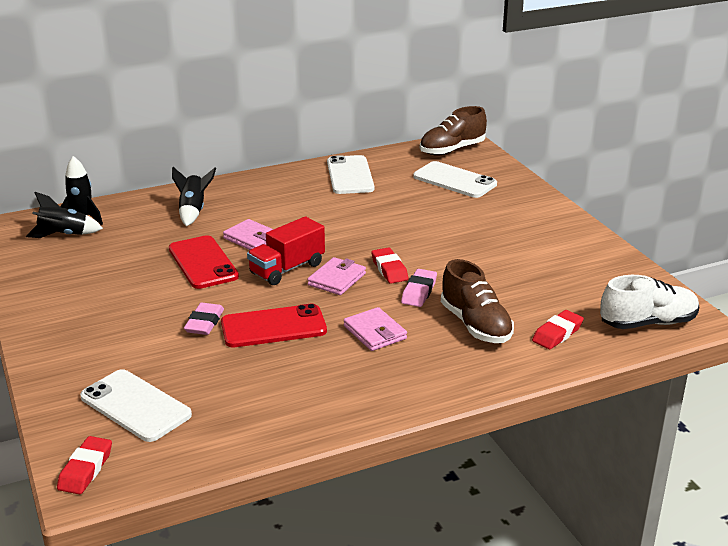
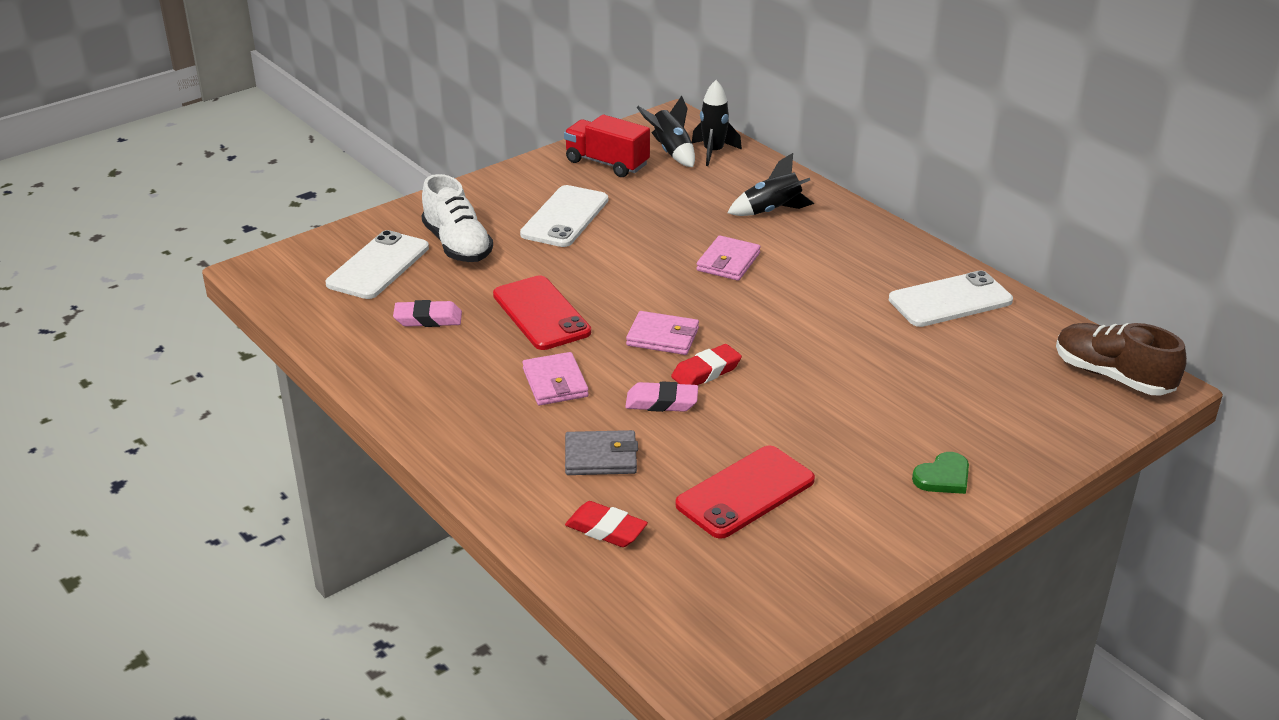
camera: 75 degrees right, 5 degrees up
red eraser [57,436,112,494] -> none
red phone [169,235,239,289] -> red phone moved to [675,445,815,539]
pink eraser [184,303,224,335] -> pink eraser moved to [393,300,462,327]
red truck [247,216,325,285] -> red truck moved to [564,114,650,177]
pink wallet [344,307,407,351] -> pink wallet turned 60 degrees counterclockwise [522,352,589,406]
white phone [413,161,497,198] -> white phone moved to [520,185,608,247]
brown shoe [441,259,514,343] -> grey wallet [565,430,638,475]
white shoe [600,275,699,329] -> white shoe moved to [421,174,493,262]
none -> green heart [912,452,969,494]

